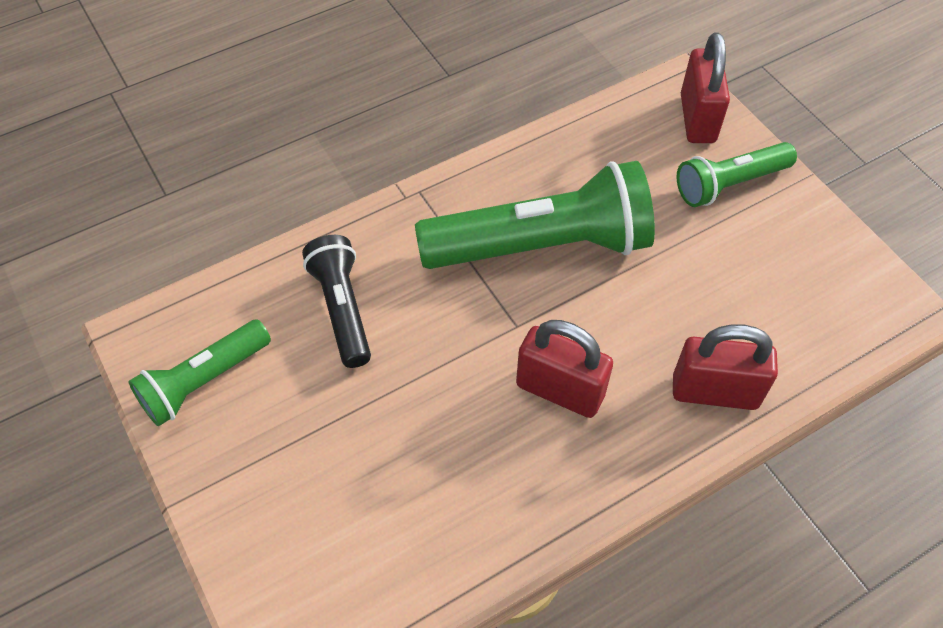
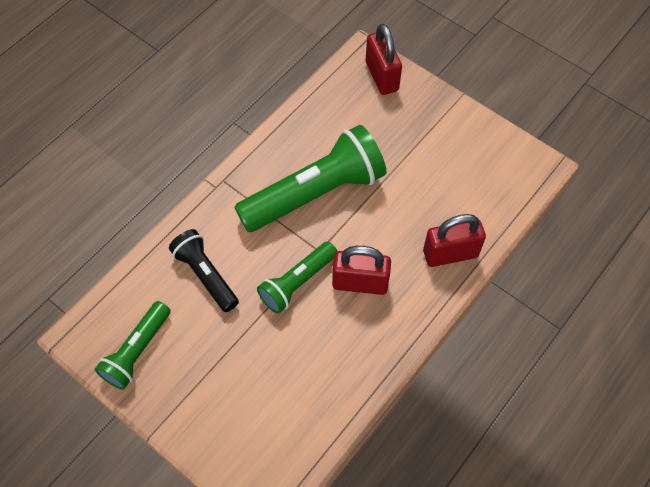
camera: 20 degrees left, 5 degrees up
green flashlight [676,142,797,207] -> green flashlight moved to [257,241,337,314]

